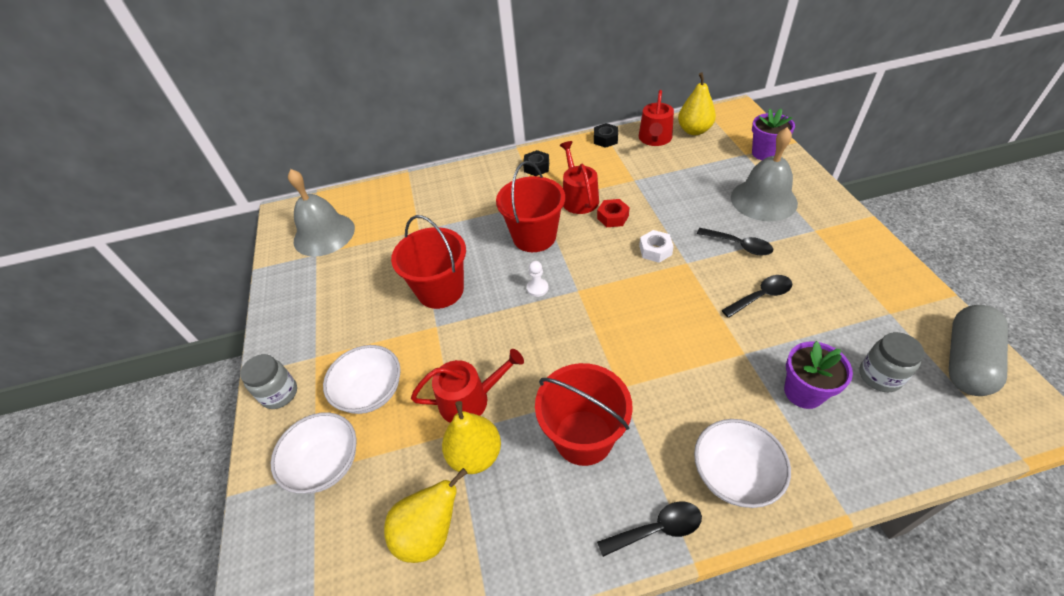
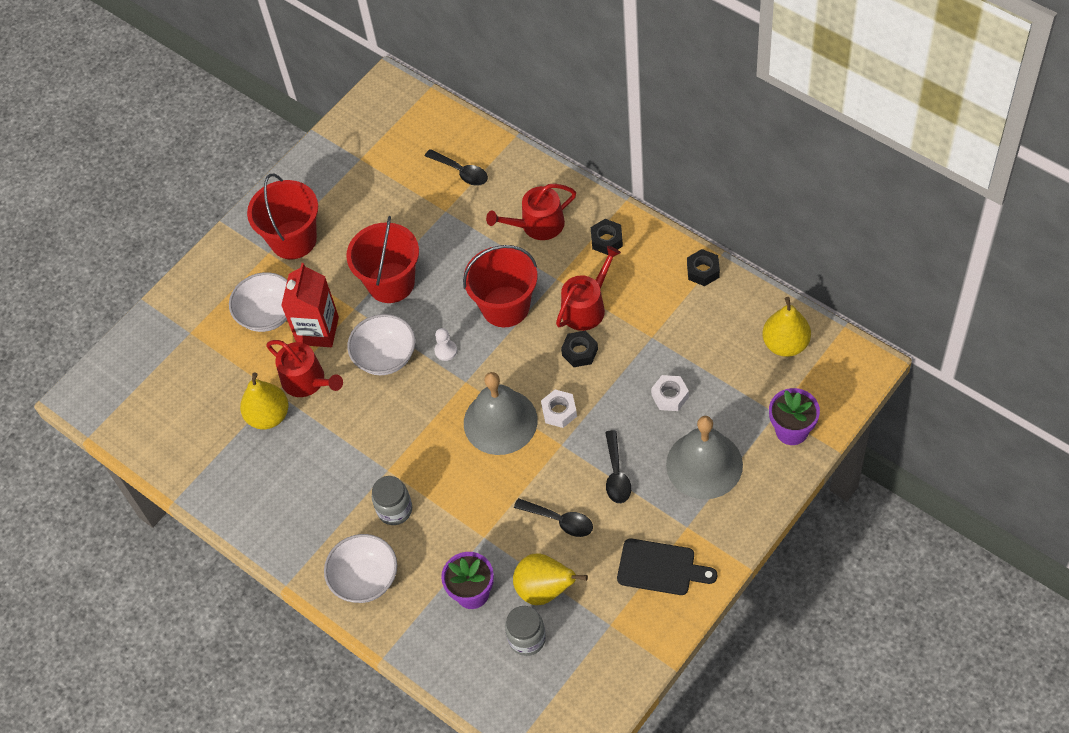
camera: 55 degrees right, 10 degrees up
grey jar [240,354,297,409] -> grey jar moved to [372,476,412,525]
white bowl [271,412,357,494] -> white bowl moved to [347,314,415,375]
grey bell [288,169,355,257] -> grey bell moved to [464,372,538,455]
yellow pear [384,468,467,563] -> yellow pear moved to [513,554,588,605]
red bucket [535,363,633,466] -> red bucket moved to [247,174,318,260]
red nut [597,199,630,227] -> black nut [561,330,598,367]
black spoon [597,502,702,557] -> black spoon moved to [425,149,488,186]
red watering can [639,90,674,146] -> red watering can moved to [486,184,576,240]
grey capsule [949,305,1008,396] -> none
none -> red carton [281,263,339,347]
none -> black cutting board [617,538,717,595]
none -> white nut [651,375,689,411]

